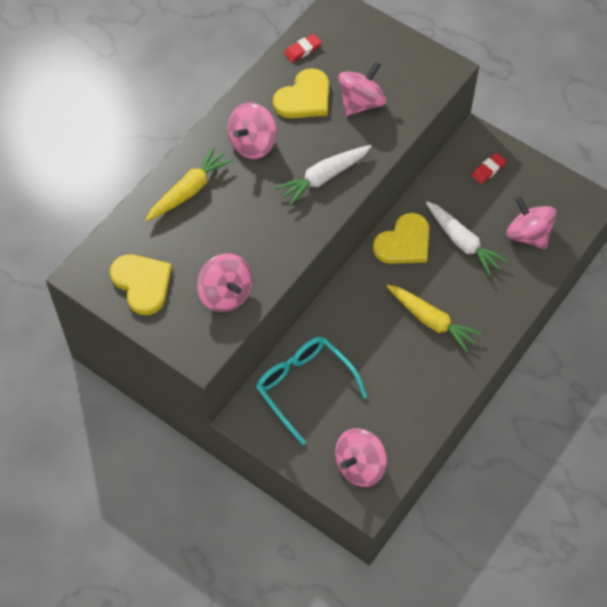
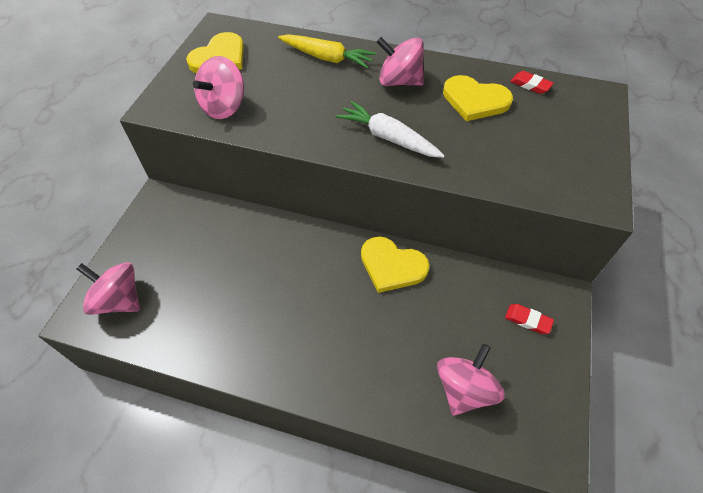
camera: 70 degrees right, 5 degrees down
turquoise glasses [256,337,367,445] -> none
pink spinning top [338,61,386,116] -> none
yellow carrot [387,285,482,352] -> none
white carrot [426,201,507,276] -> none

